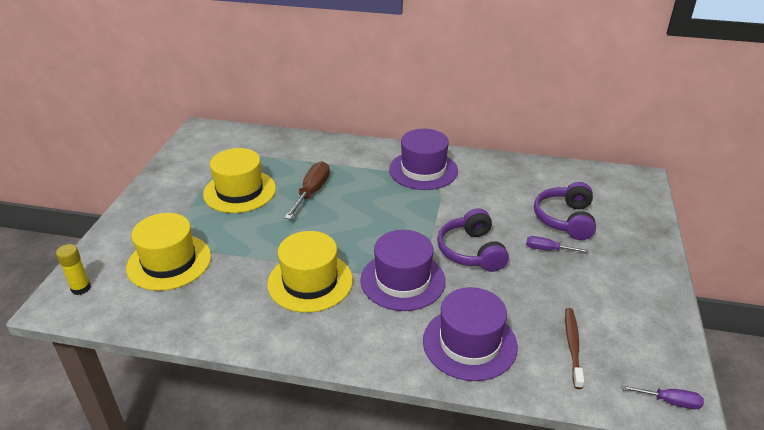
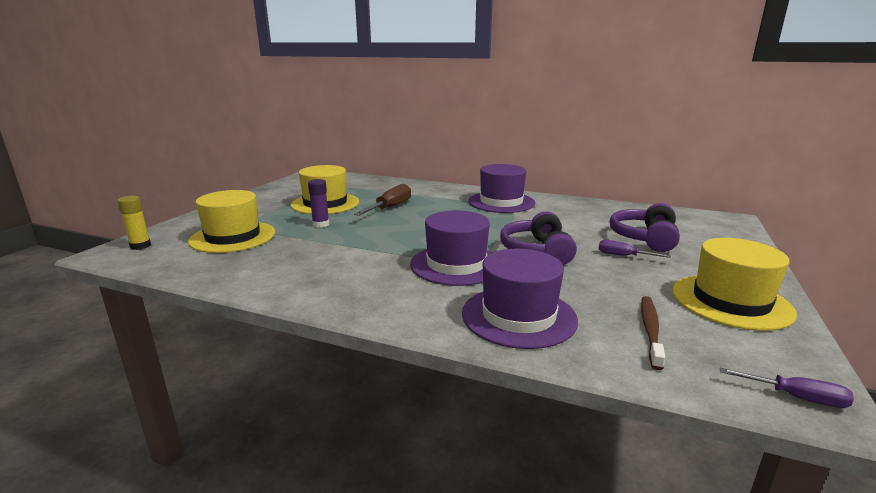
camera: 10 degrees right, 15 degrees down
yellow hat [267,231,353,313] -> yellow hat moved to [672,238,797,331]
none -> purple glue stick [308,179,329,228]

